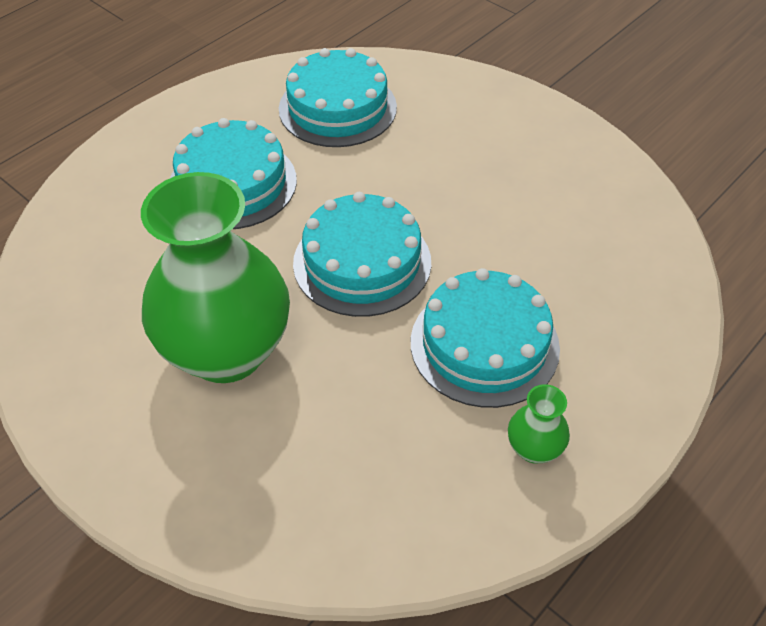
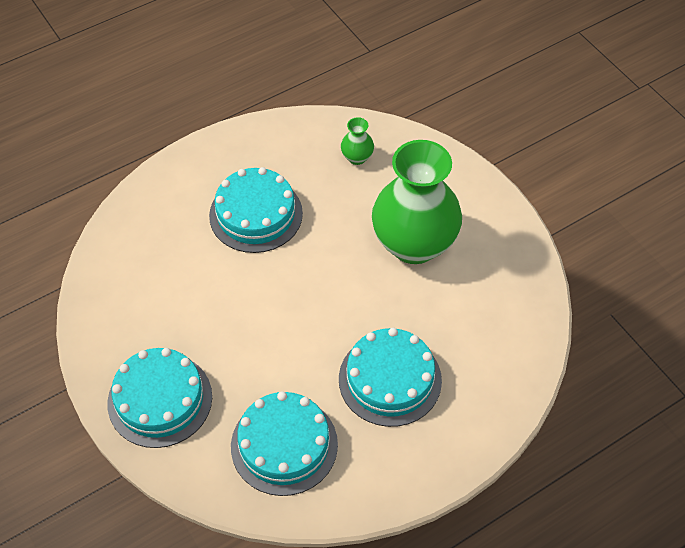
camera: 165 degrees left, 5 degrees up
turquoise cake [293,192,431,317] -> turquoise cake moved to [107,348,212,448]
green vase [508,384,570,464] -> green vase moved to [341,117,374,165]

